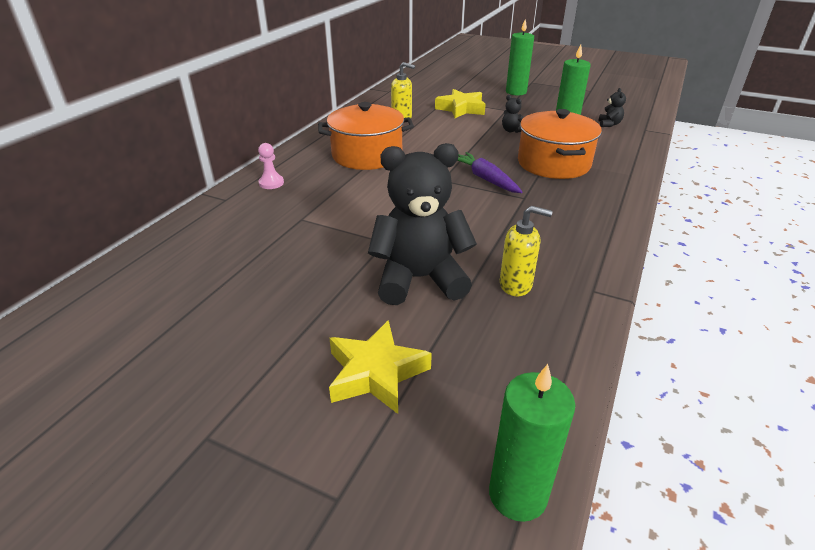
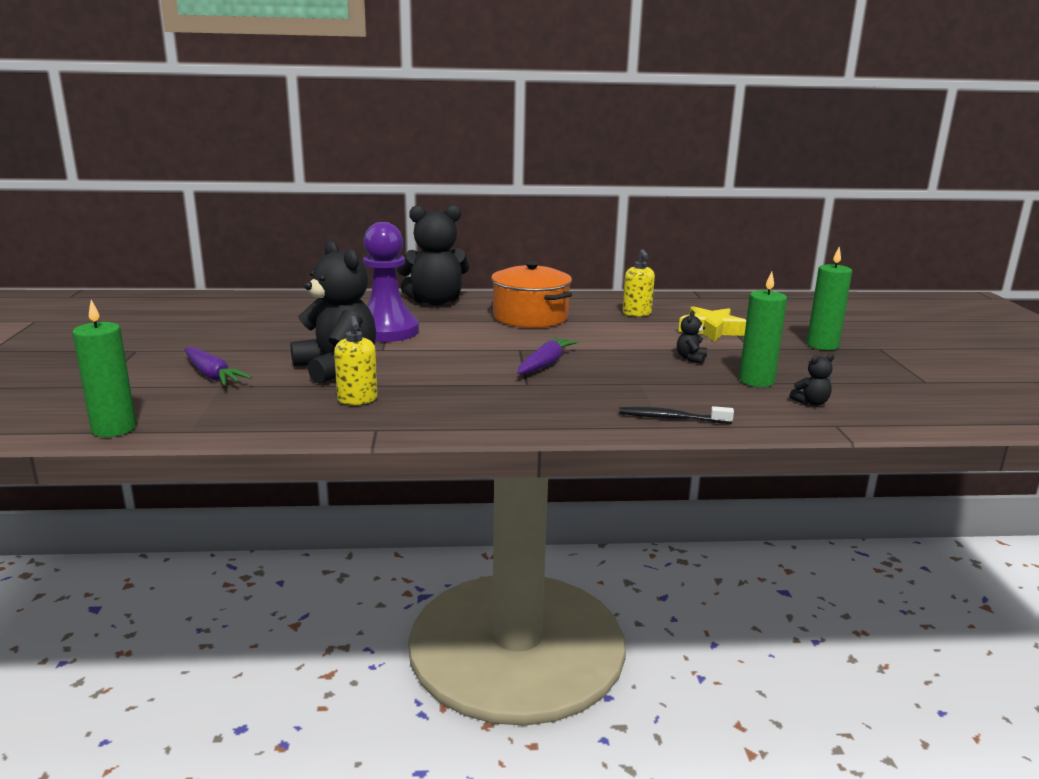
camera: 60 degrees right, 15 degrees down
pink pawn [258,143,284,189] -> black teddy bear [397,205,470,305]
yellow star [329,320,432,414] -> purple carrot [184,347,252,385]
orange pot [518,109,602,179] -> none
none -> purple pawn [363,222,419,342]
none -> black toothbrush [619,406,734,424]

